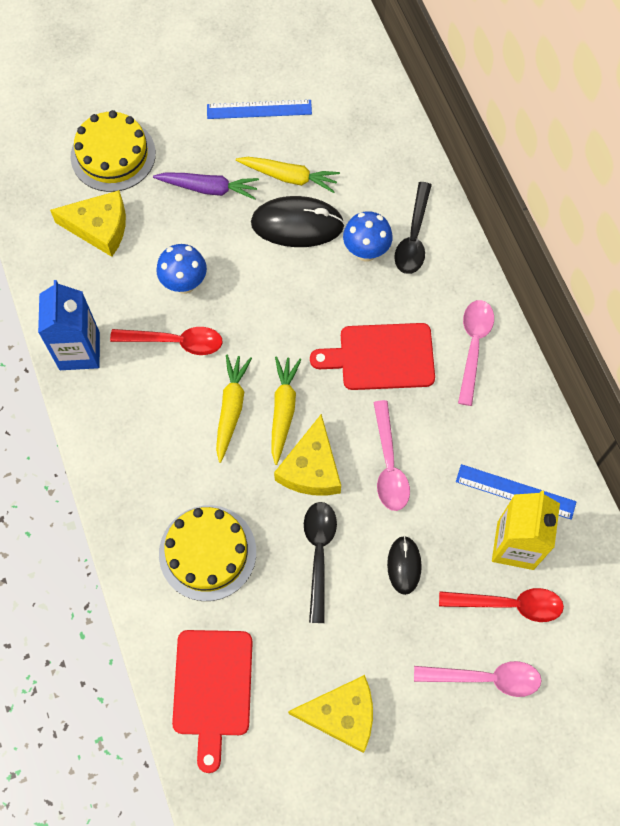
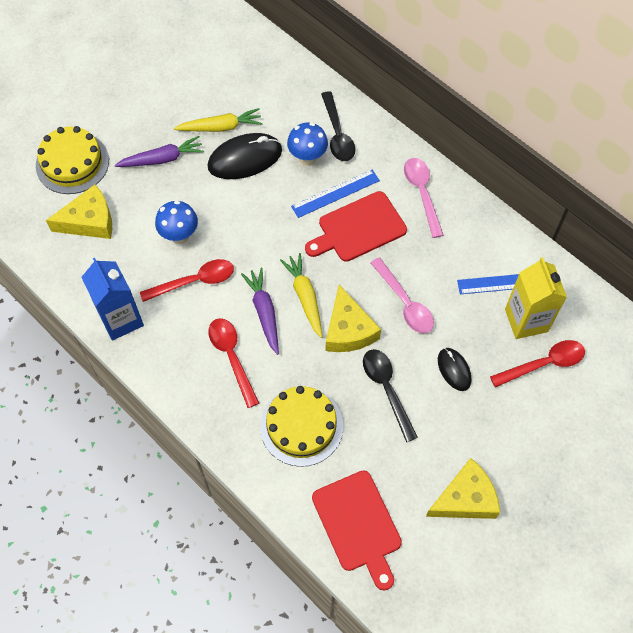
camera: 25 degrees left, 5 degrees down
blue ruler [207,100,312,119] -> blue ruler moved to [291,169,380,218]
yellow carrot [216,355,252,463] -> purple carrot [241,268,279,355]
pink spoon [414,661,542,697] -> none
none -> red spoon [208,318,259,408]

